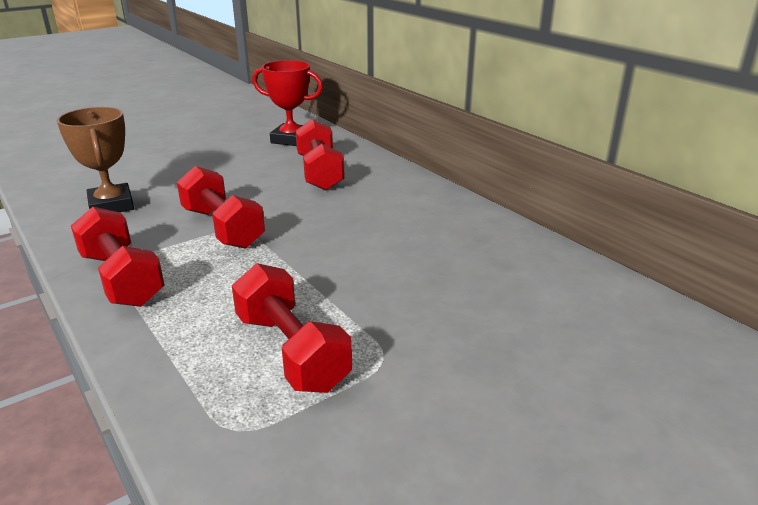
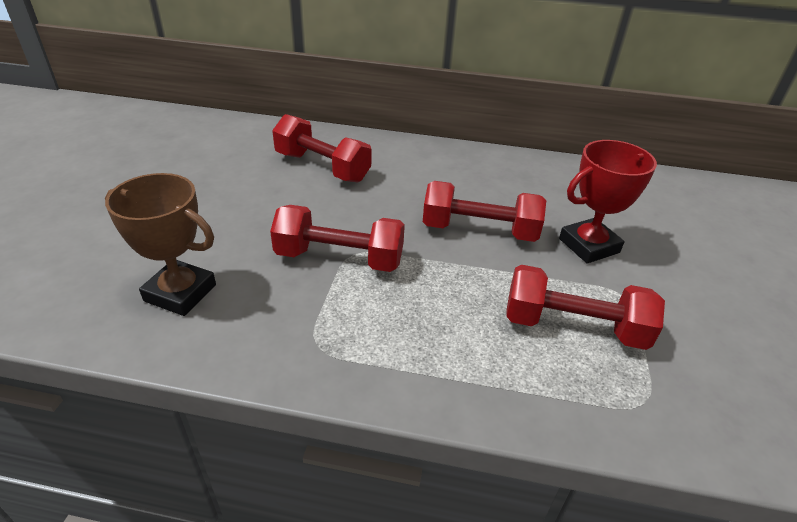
camera: 45 degrees left, 10 degrees up
red dumbbell [71,207,165,307] -> red dumbbell moved to [423,181,546,242]
red trophy [252,60,323,146] -> red trophy moved to [559,140,657,263]

